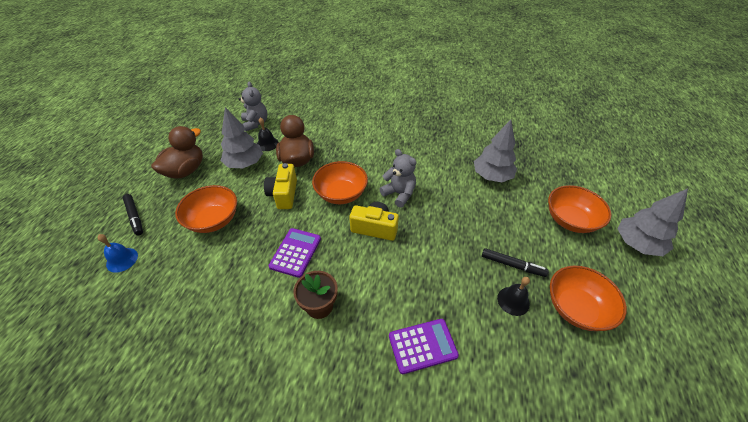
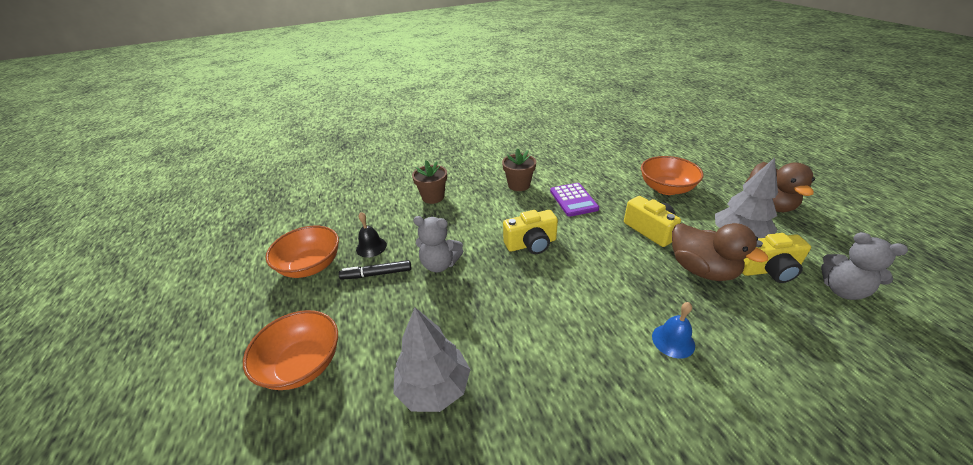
camera: 150 degrees right, 10 degrees down
blue bell [97,234,138,273] -> blue bell moved to [652,302,695,359]
black marker [123,194,143,235] -> none
black bell [257,117,279,151] -> yellow camera [742,233,811,283]
orange bowl [312,161,368,204] -> none
grey teddy bear [380,149,417,208] -> grey teddy bear moved to [413,216,463,272]
purple calculator [389,319,459,374] -> brown flower pot [412,160,447,204]
grey tree [618,189,688,256] -> none

